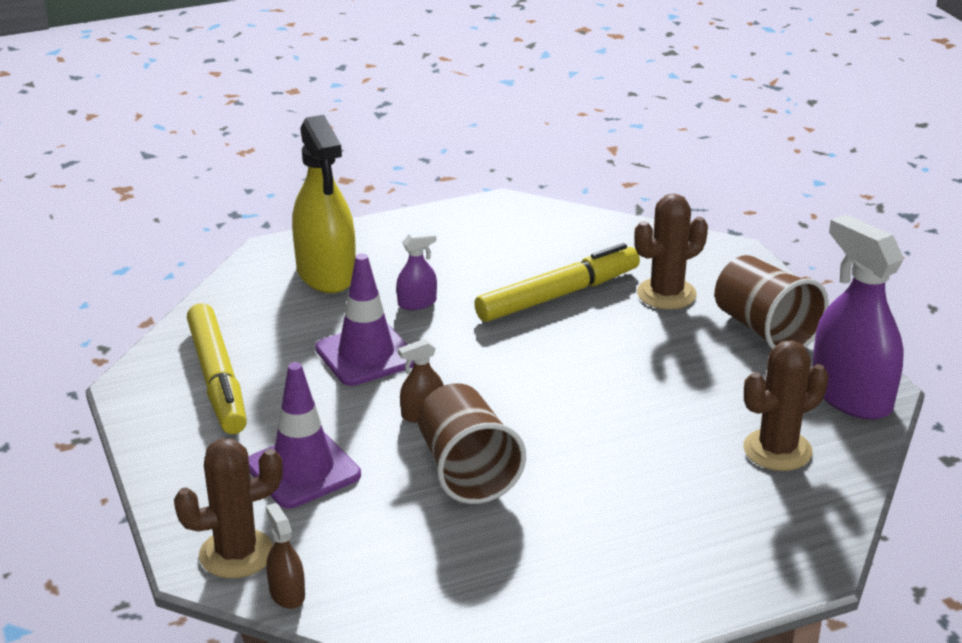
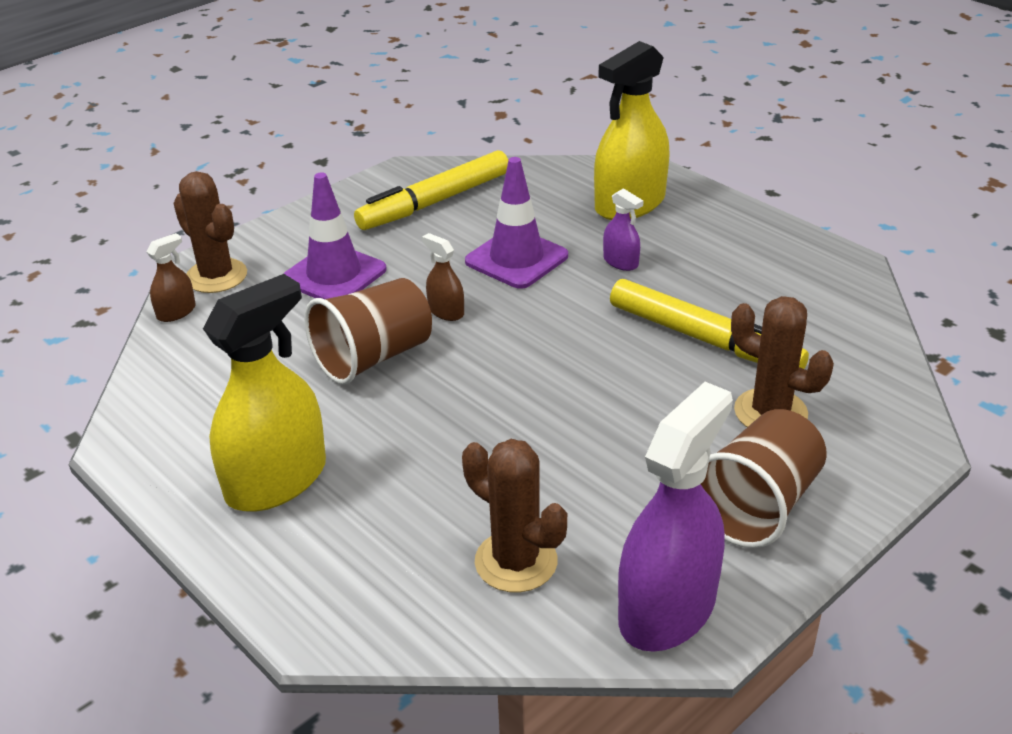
camera: 70 degrees right, 5 degrees up
none -> yellow spray bottle [203,274,326,512]

